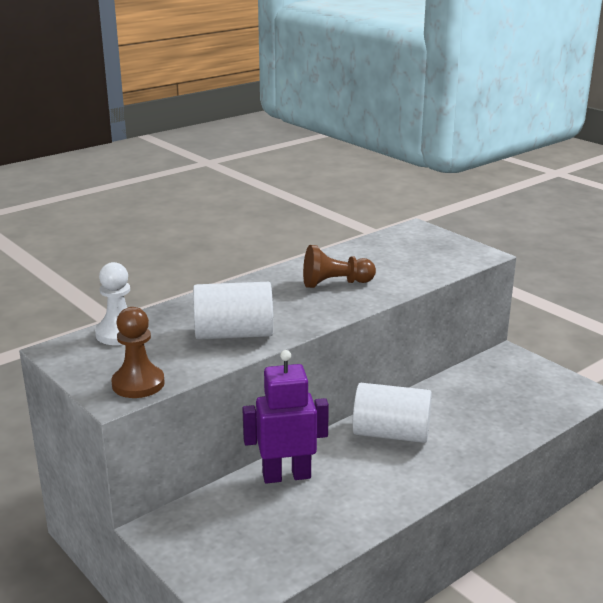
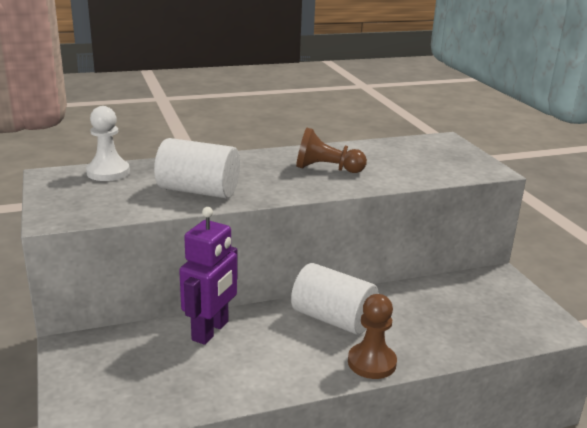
camera: 20 degrees right, 0 degrees up
brown pawn [112,307,165,398] -> brown pawn moved to [348,294,397,379]
purple robot [242,350,329,484] -> purple robot turned 105 degrees clockwise [179,207,237,345]

